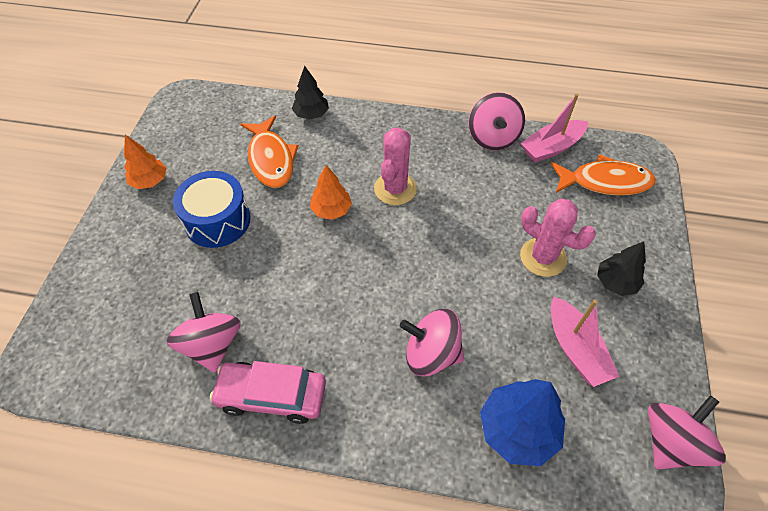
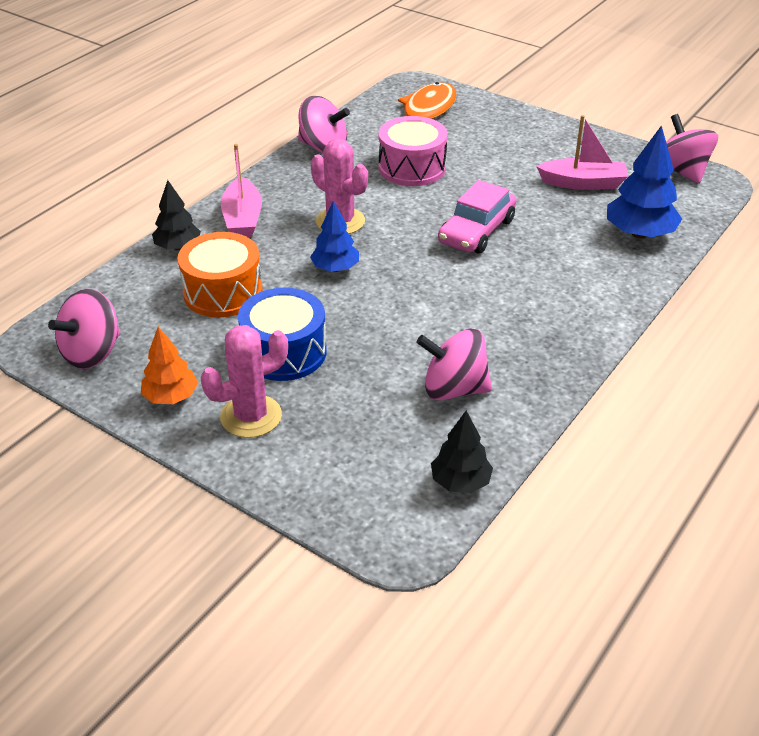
camera: 65 degrees left, 15 degrees down
pink car [210,361,326,424] -> pink car moved to [438,180,516,254]
orange fish [241,115,299,188] -> orange drum [178,232,263,318]
orange tree [310,165,352,220] -> blue tree [310,201,359,272]
pink spinning top [400,309,464,376] -> pink spinning top moved to [48,289,121,369]
pink cactus [520,198,596,277] -> pink cactus moved to [201,325,288,438]
pink boat [521,94,588,163] -> pink boat moved to [221,144,262,238]
black tree [597,242,646,296] -> black tree moved to [431,411,493,493]
none -> pink drum [379,116,448,186]

